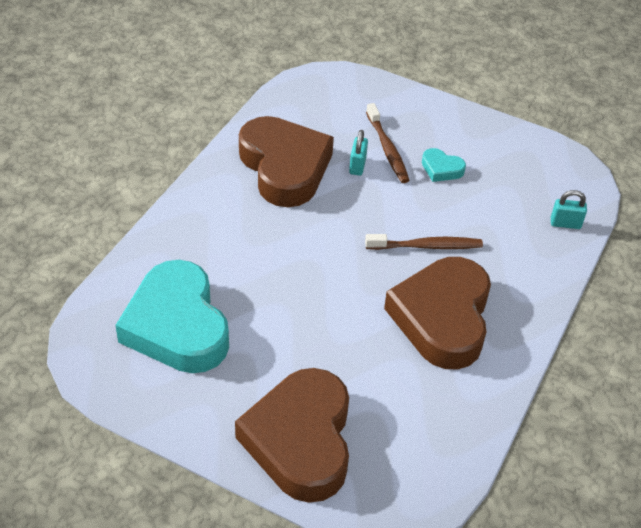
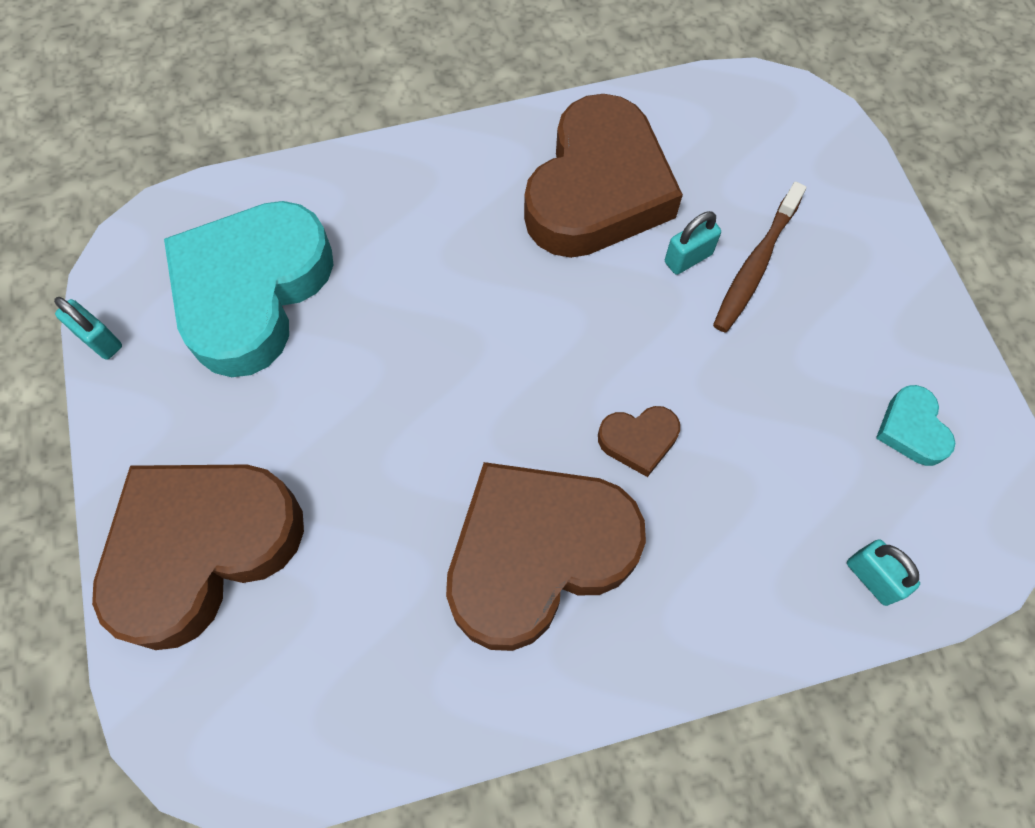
camera: 50 degrees right, 20 degrees up
brown toothbrush [365,234,483,250] -> brown heart [598,406,680,477]
turquoise heart [422,148,466,182] -> turquoise heart moved to [876,385,955,466]
none -> turquoise padlock [54,297,122,360]

